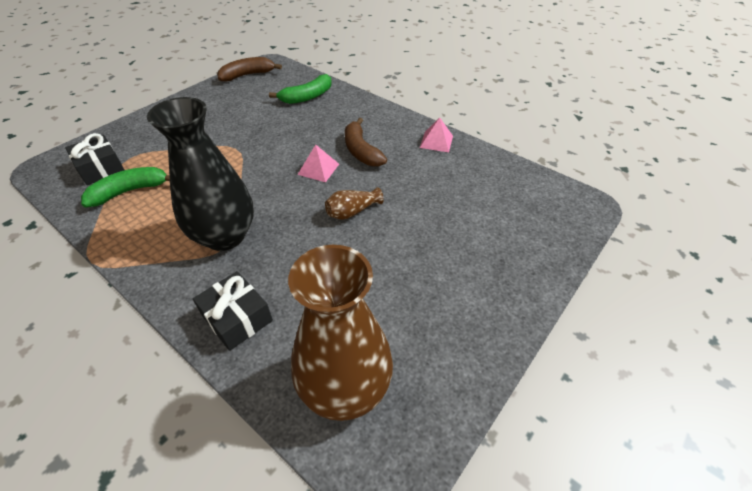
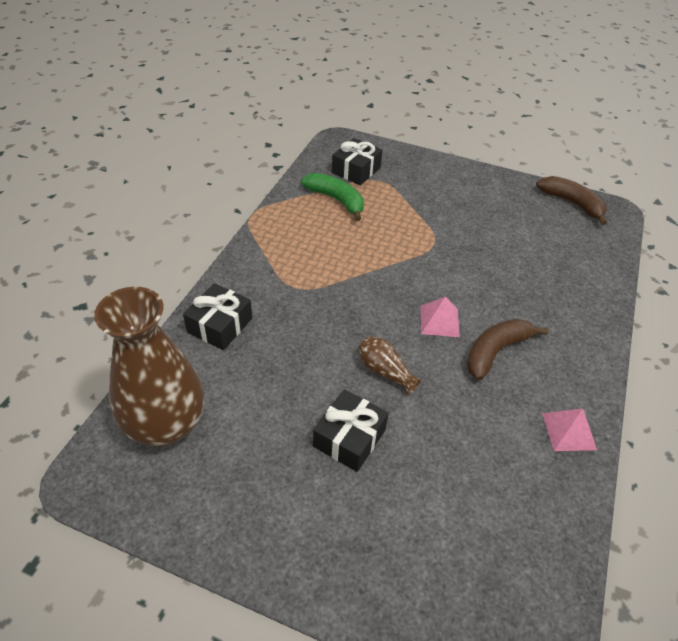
camera: 70 degrees right, 0 degrees up
black vase [147,97,254,251] -> none
green banana [269,74,332,104] -> none
none -> black gift [313,389,389,472]

